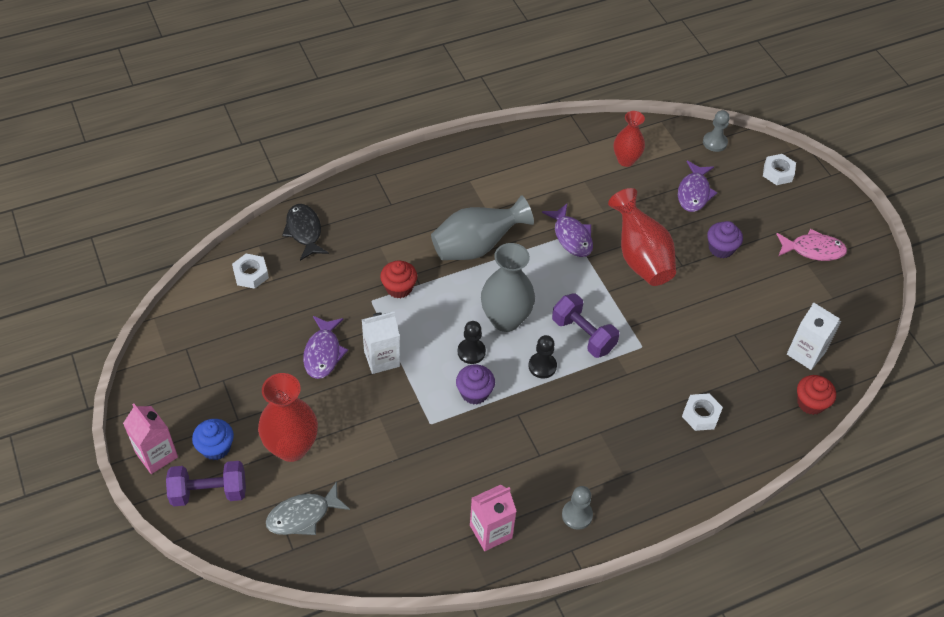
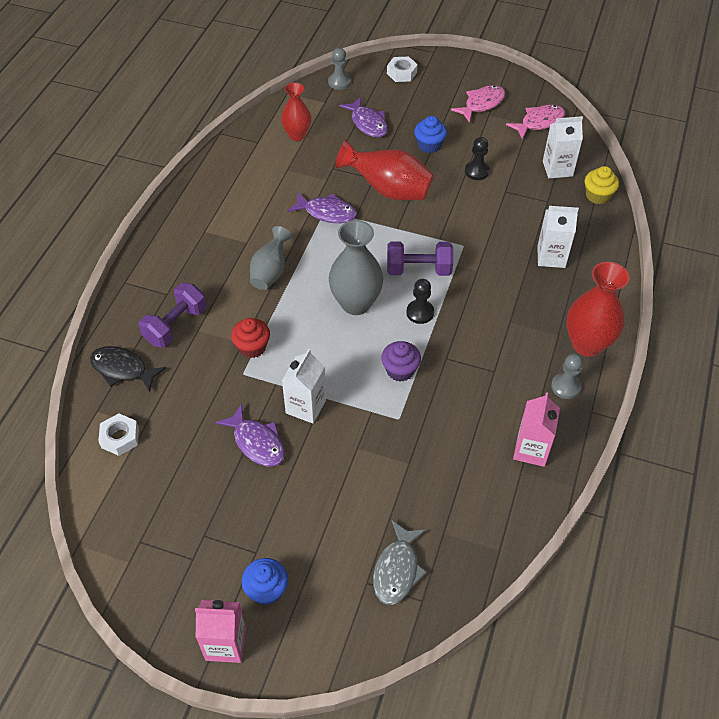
camera: 45 degrees left, 0 degrees up
purple dumbbell [166,461,246,506] -> purple dumbbell moved to [139,283,207,348]
red vase [258,373,318,462] -> red vase moved to [566,262,630,357]
grey vase [431,195,534,260] -> grey vase [250,226,292,290], size x0.65
black pawn [458,321,486,364] -> black pawn moved to [465,137,490,180]
white nut [682,393,723,431] -> white carton [537,206,579,268]
purple cupcake [707,221,743,258] -> blue cupcake [414,116,447,153]
red cupcake [797,375,836,415] -> yellow cupcake [585,166,619,204]
none -> pink fish [506,104,565,140]

